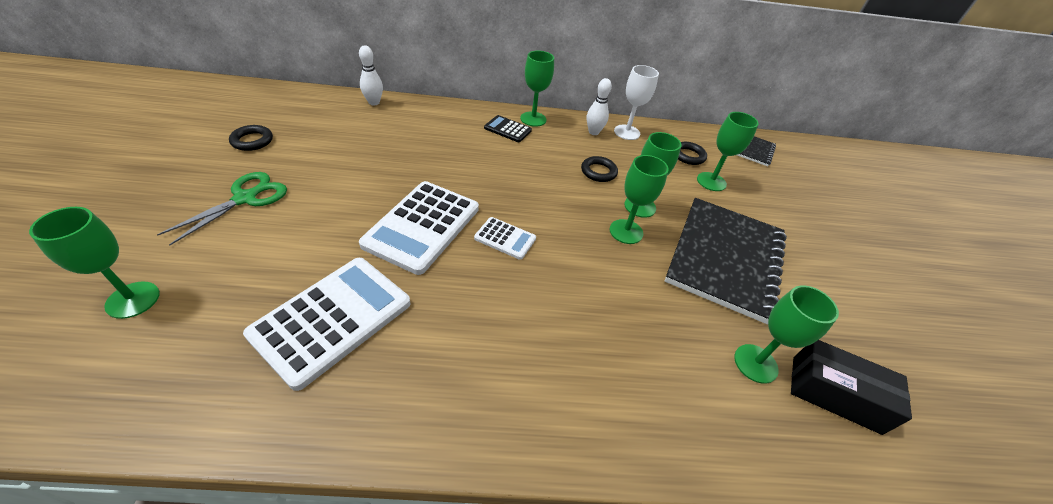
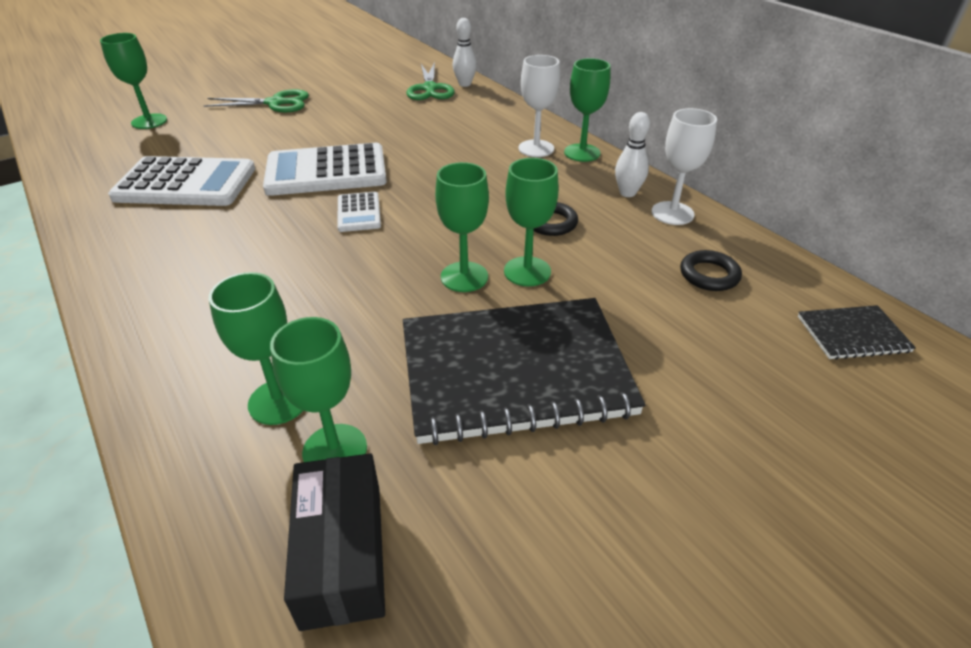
camera: 60 degrees right, 5 degrees down
black ring [229,125,273,151] -> none
black calculator [484,115,532,142] -> white goblet [518,55,560,157]
green goblet [697,112,759,191] -> green goblet moved to [209,272,303,425]
none -> green scissors [406,62,455,100]

